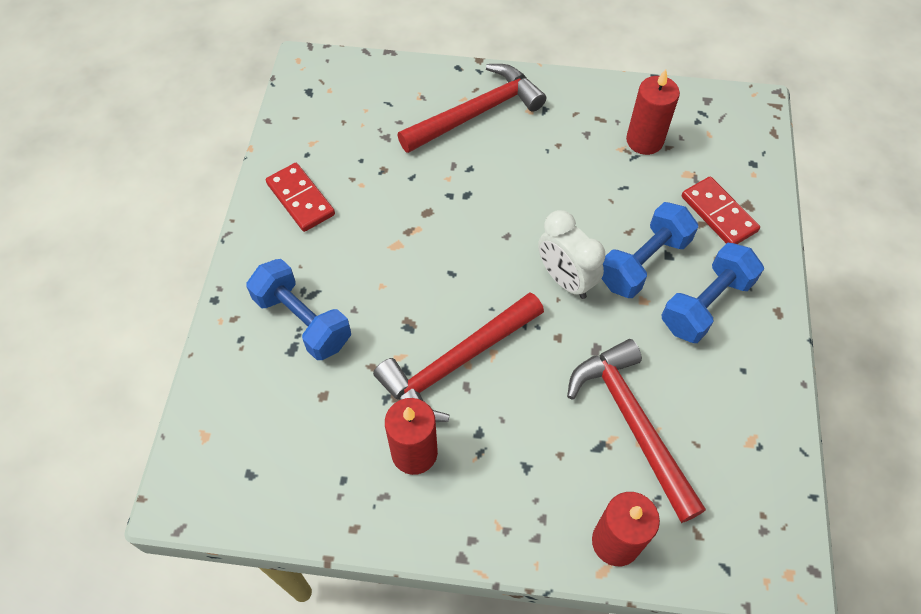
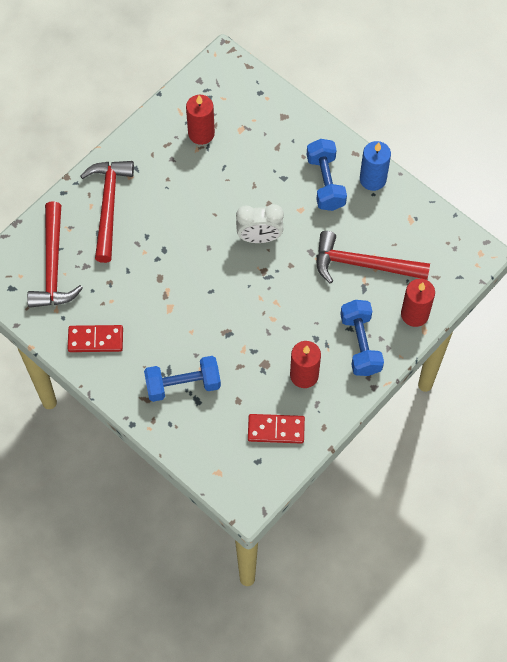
camera: 55 degrees left, 5 degrees up
red hammer [373,292,544,422] -> red hammer moved to [27,202,83,308]
blue dumbbell [602,202,698,298] -> blue dumbbell moved to [340,300,384,376]
red domino [682,177,760,244] -> red domino moved to [248,414,305,444]
none -> blue candle [360,141,391,191]

